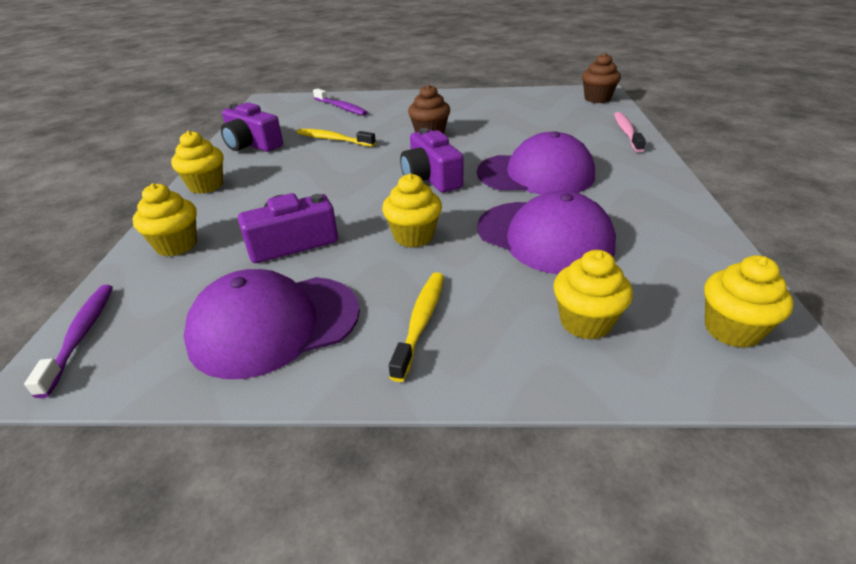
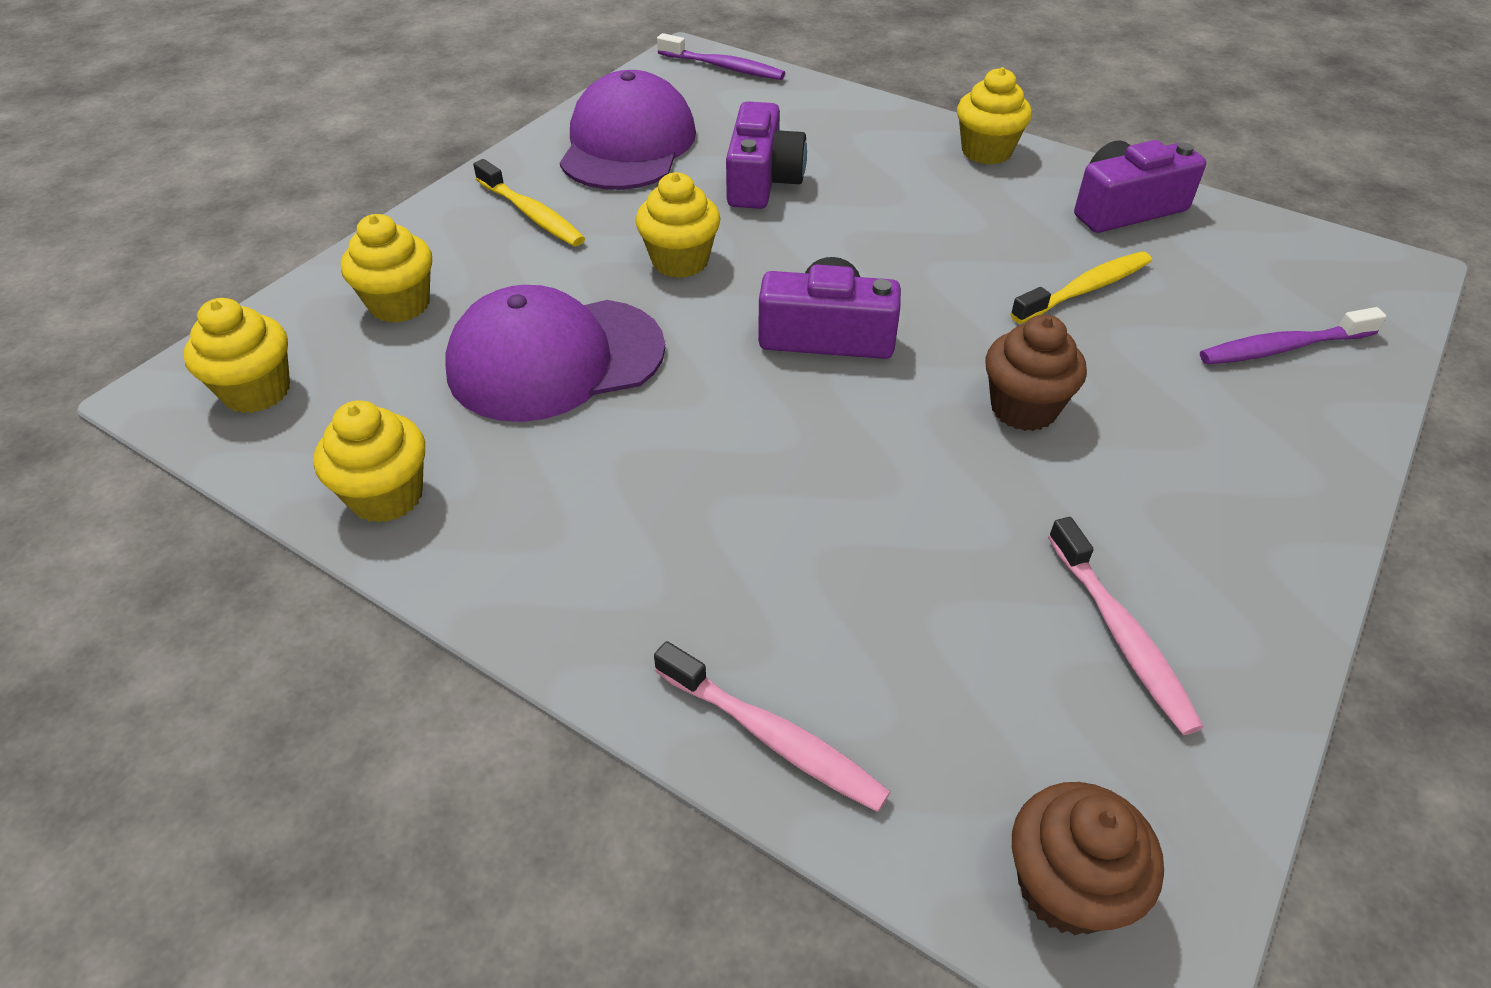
camera: 120 degrees right, 10 degrees up
yellow cupcake [132,183,197,257] -> yellow cupcake moved to [314,400,425,523]
purple cap [477,131,595,195] -> none
none -> pink toothbrush [1048,517,1204,735]

